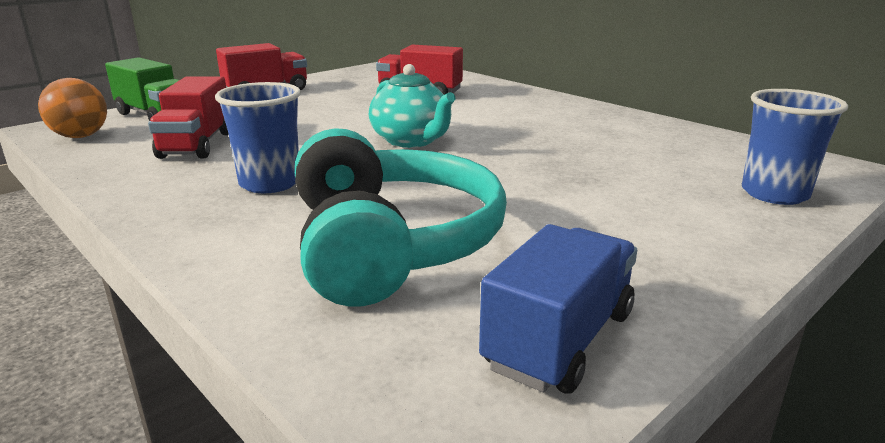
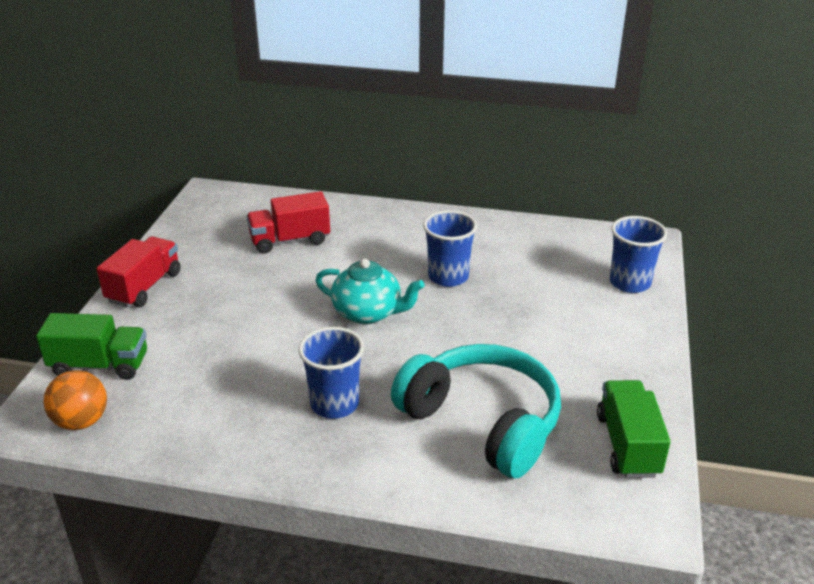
camera: 35 degrees left, 10 degrees up
red truck [148,76,229,159] -> none
blue truck [479,224,637,394] -> green truck [597,380,671,478]
none -> blue cup [423,210,477,287]

